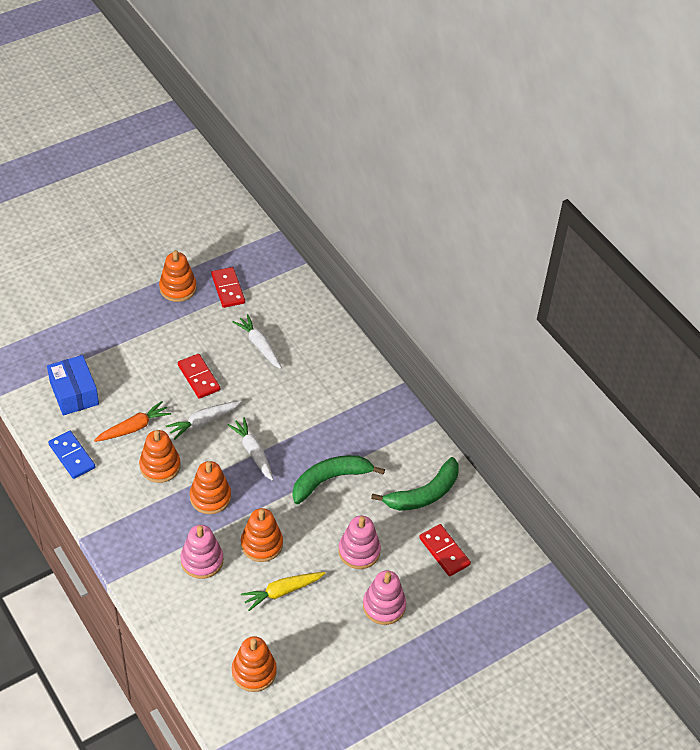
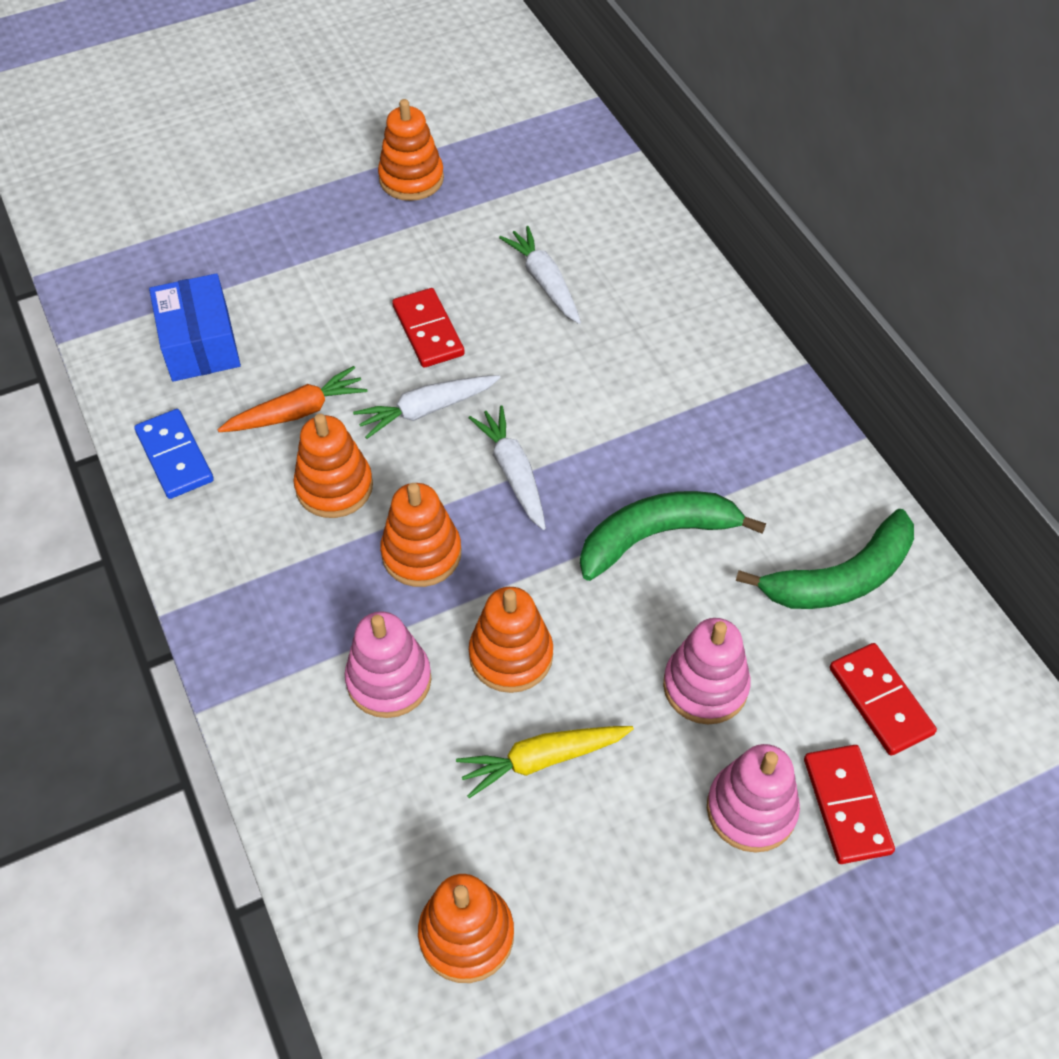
camera: 10 degrees right, 5 degrees up
red domino [211,267,245,308] -> red domino moved to [804,745,895,864]

